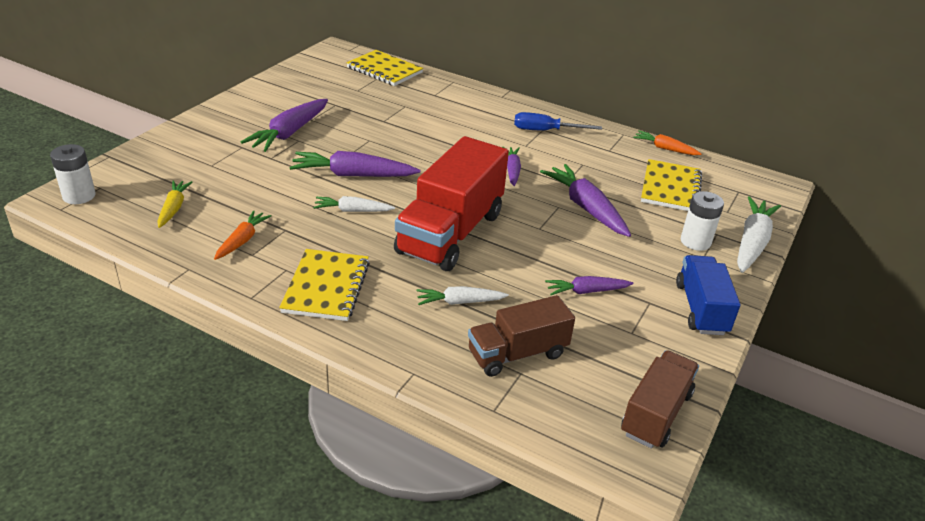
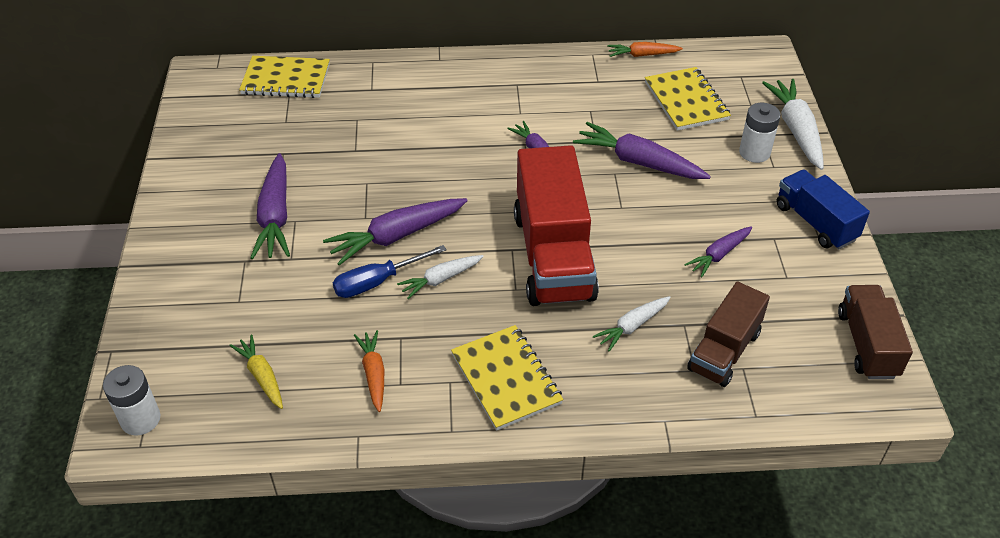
camera: 30 degrees left, 10 degrees up
blue screwdriver [514,112,602,131] -> blue screwdriver moved to [333,245,447,298]

